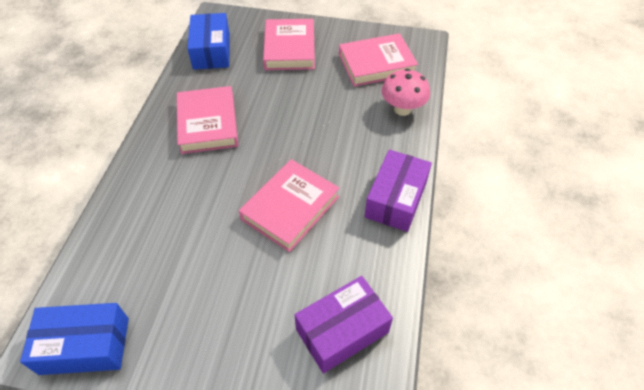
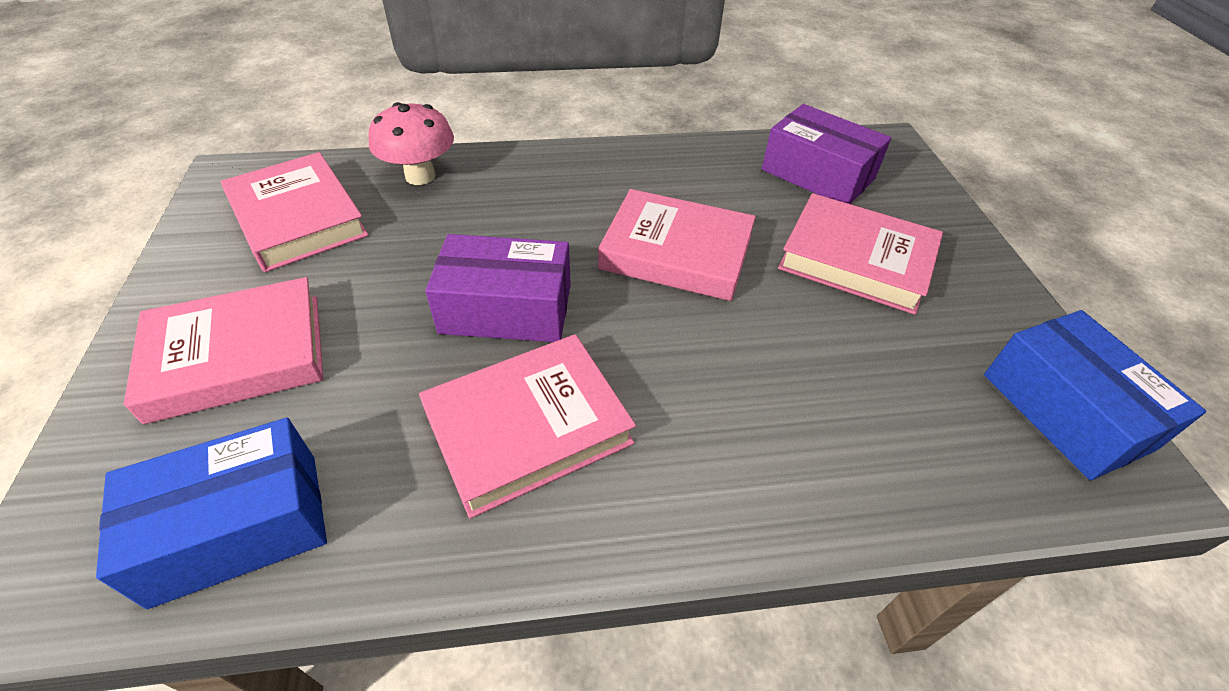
camera: 110 degrees left, 5 degrees down
purple box [365,150,432,232] -> purple box moved to [425,234,571,342]
none -> pink book [778,193,943,315]

